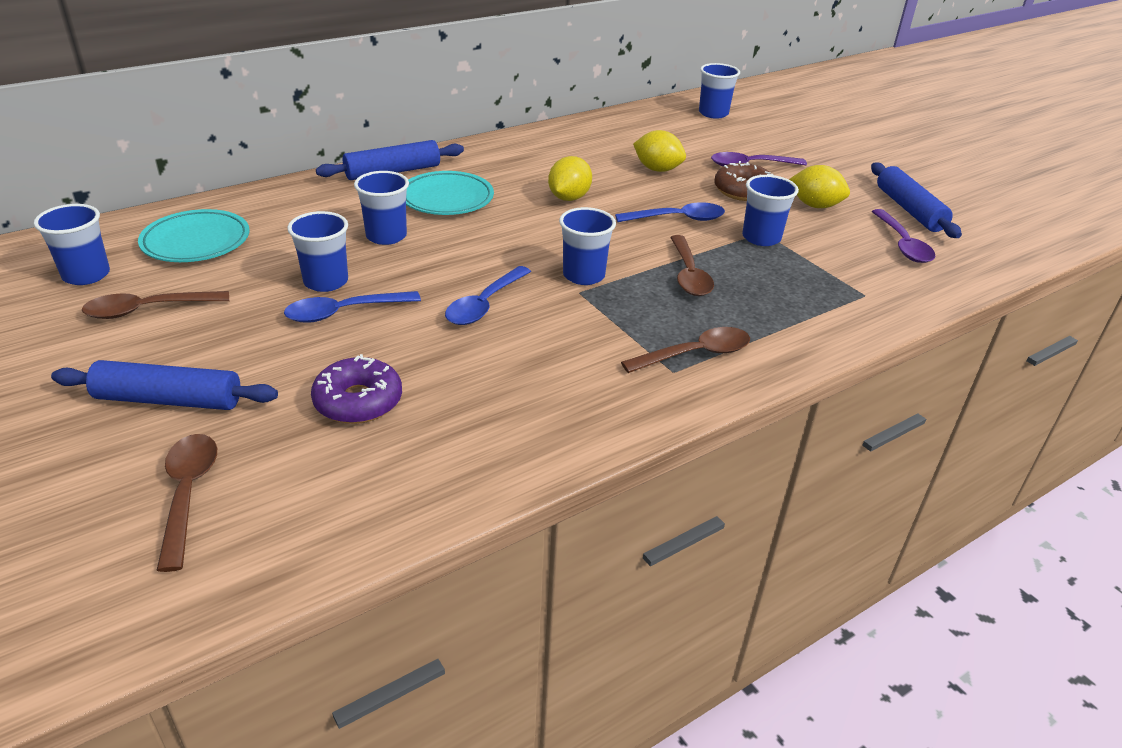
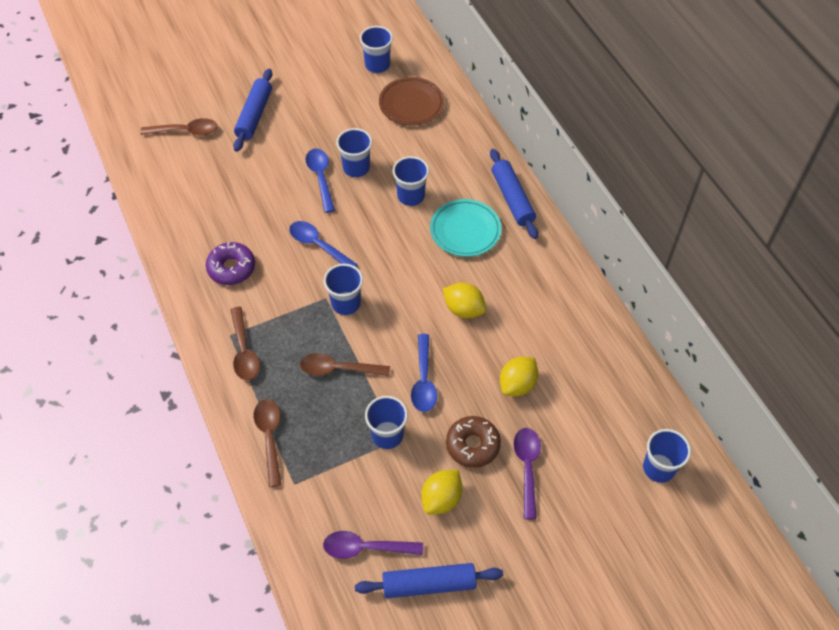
camera: 100 degrees right, 20 degrees up
brown spoon [82,291,229,319] -> brown spoon moved to [254,399,282,487]
turquoise plate [138,209,250,262] -> brown plate [379,77,444,125]
purple donut [311,354,402,424] -> purple donut moved to [206,242,255,285]

